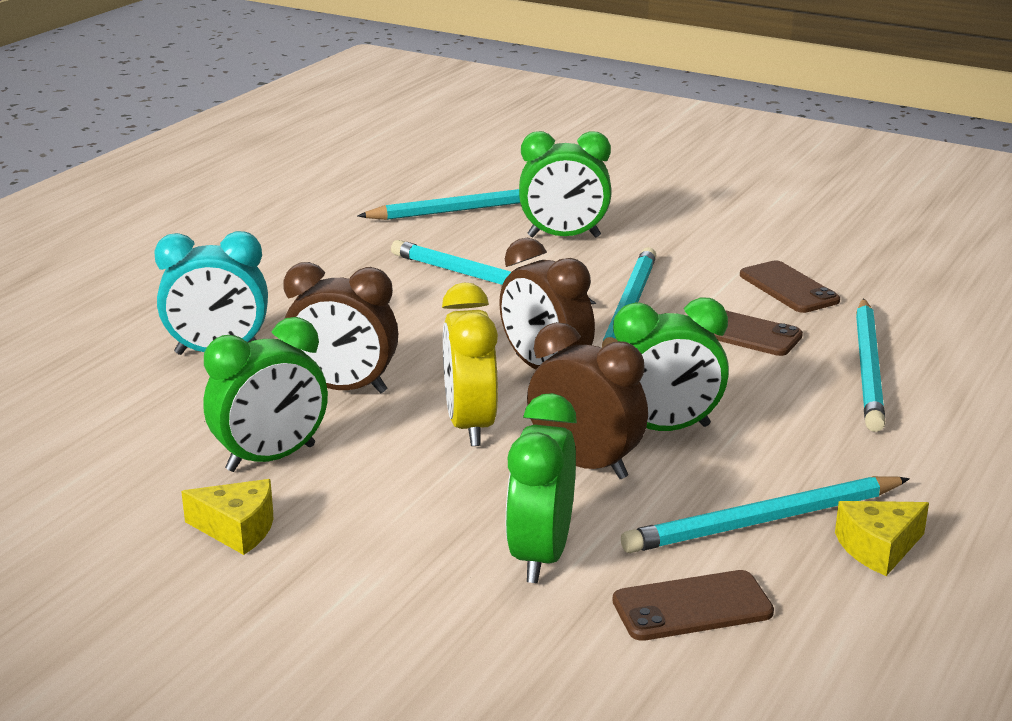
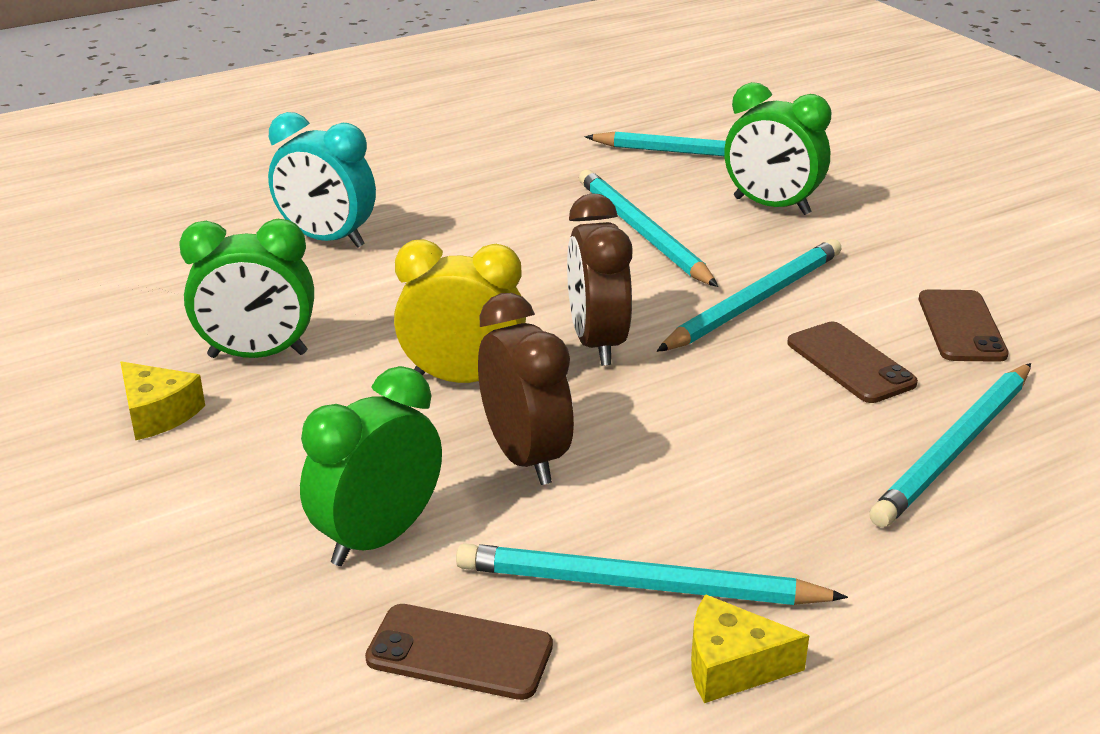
camera: 30 degrees right, 5 degrees up
brown clock [283,262,398,394] -> none
yellow clock [442,283,498,446] -> yellow clock turned 75 degrees clockwise [394,239,526,383]
green clock [613,297,729,431] -> none

